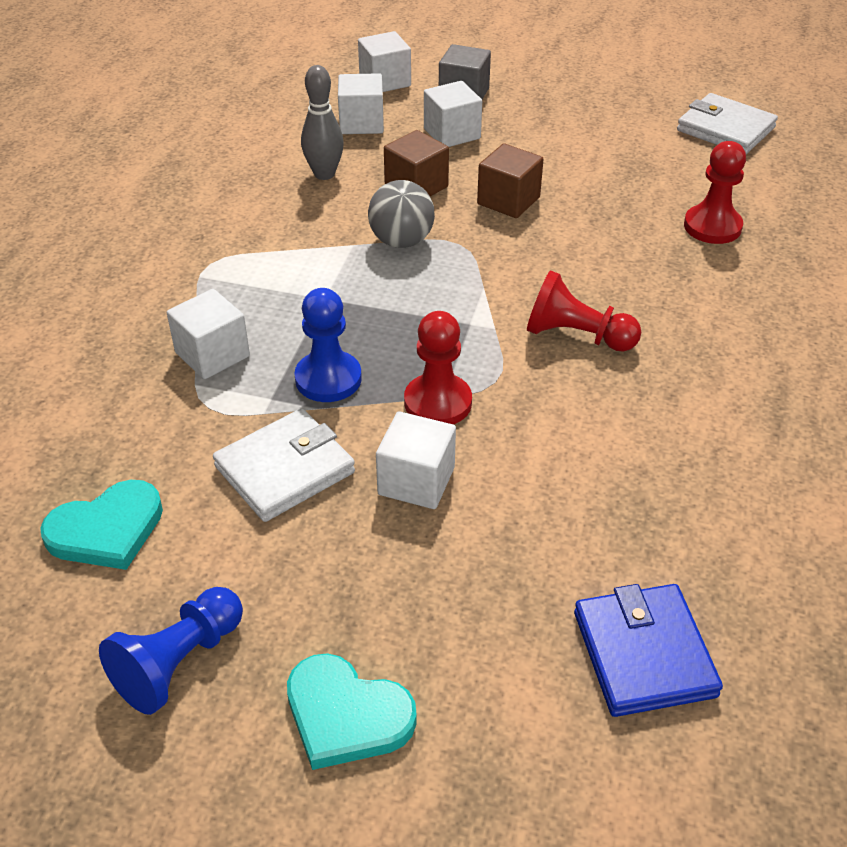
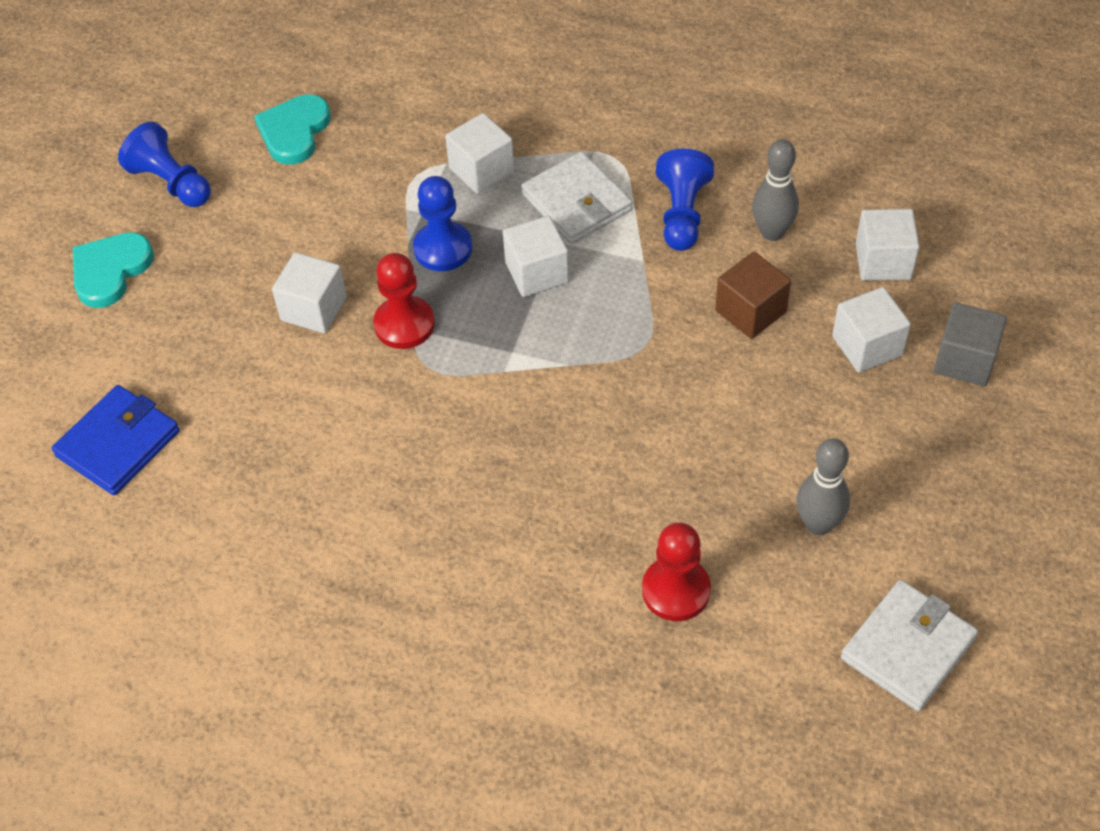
camera: 95 degrees right, 10 degrees up
turquoise heart [40,480,163,570] -> turquoise heart turned 45 degrees clockwise [254,94,331,165]
white wallet [213,408,355,522] -> white wallet moved to [521,151,632,244]
white cube [358,31,411,92] -> white cube moved to [503,216,569,297]
grey ball [368,180,435,248] -> none
brown cube [477,143,543,218] -> none
red pawn [527,270,641,352] -> none
blue wallet [574,584,723,717] -> blue wallet turned 45 degrees counterclockwise [52,385,180,495]
none -> blue pawn [656,149,714,251]
none -> grey bowling pin [796,438,850,535]

